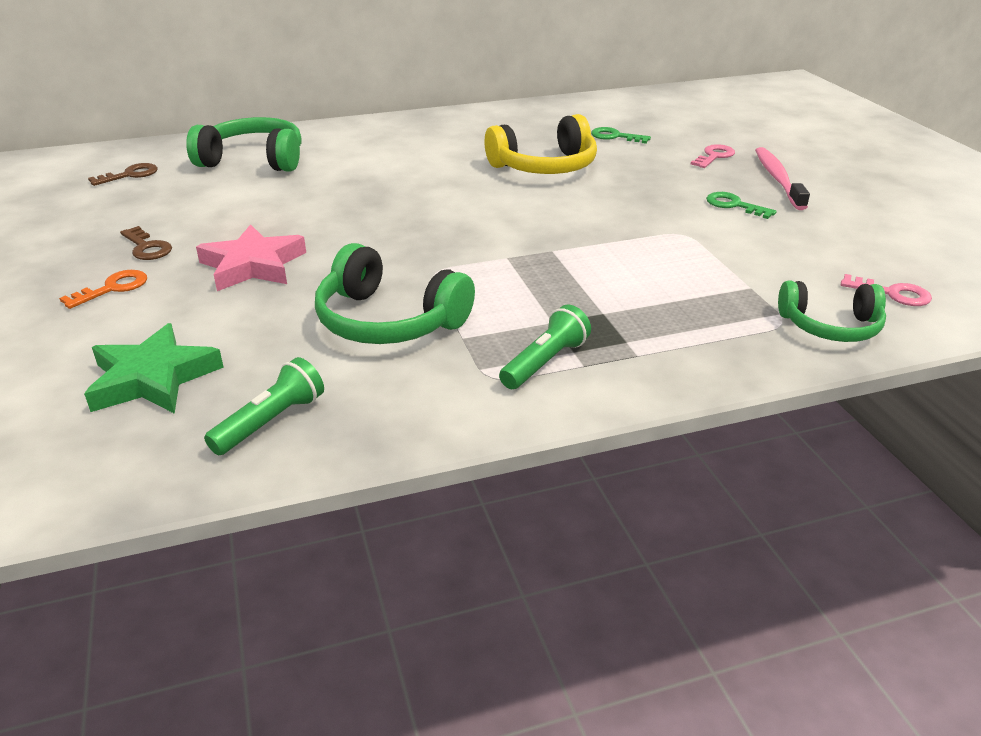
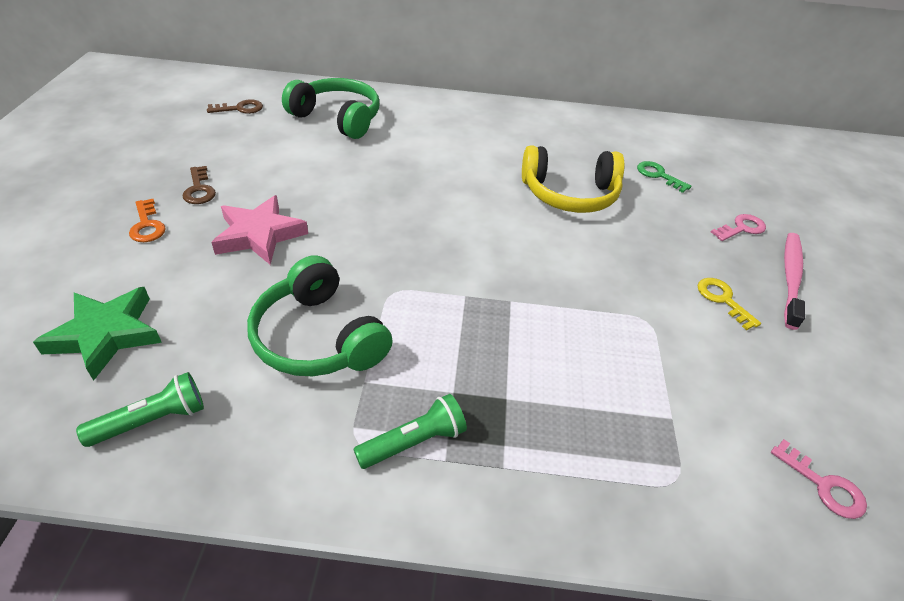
camera: 20 degrees right, 10 degrees up
orange key [59,270,147,309] -> orange key turned 90 degrees clockwise [129,199,166,242]
green key [706,192,777,219] -> yellow key [697,278,761,330]
green headphones [778,280,886,342] -> none

